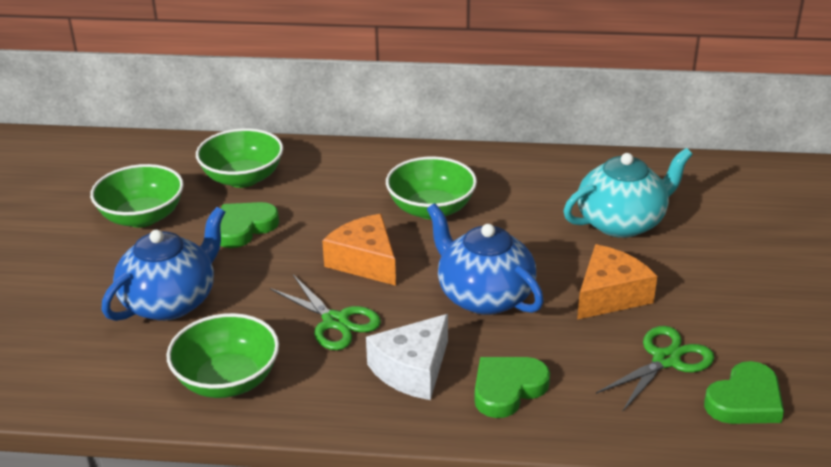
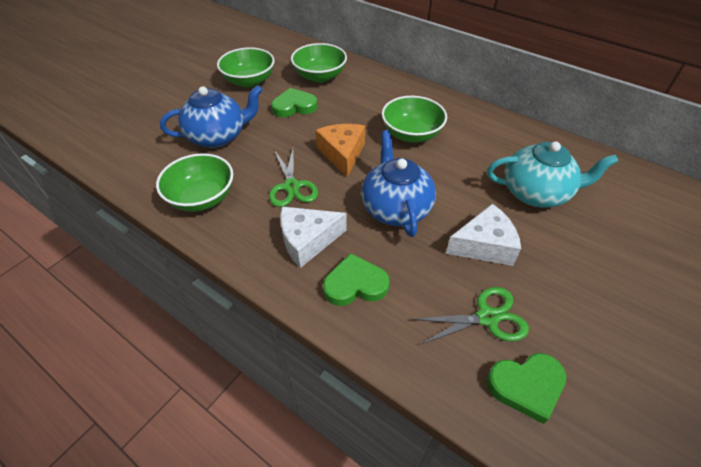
camera: 30 degrees right, 15 degrees up
orange cheese [577,244,657,320] -> white cheese [446,204,521,266]

